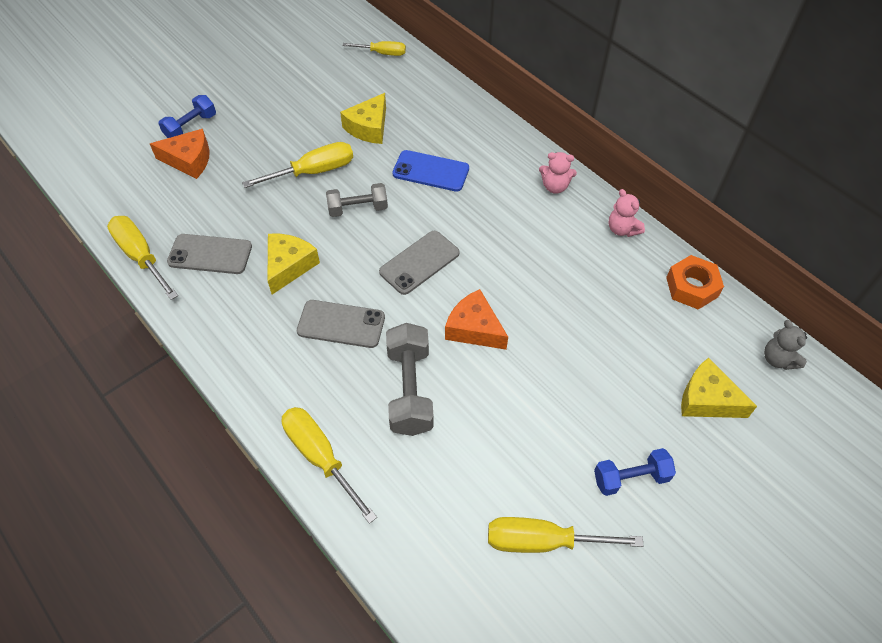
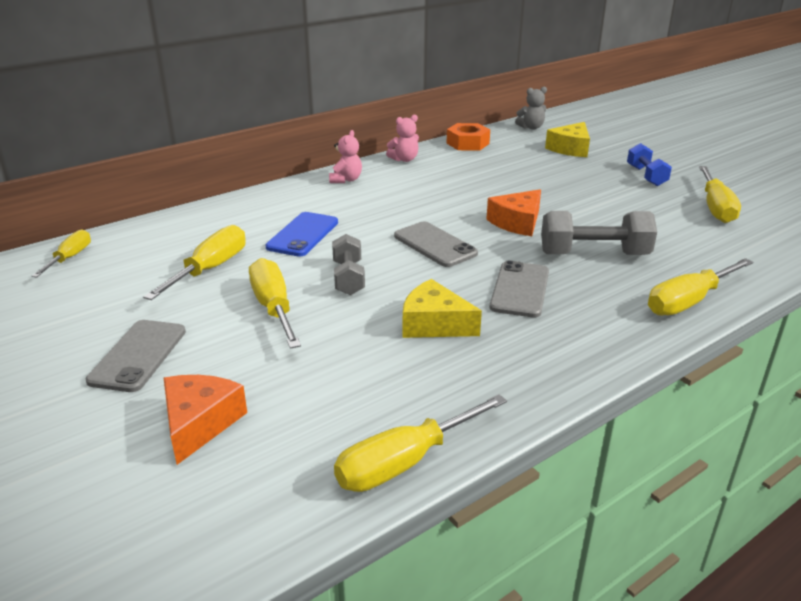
camera: 85 degrees left, 25 degrees down
blue dumbbell [158,95,216,138] -> none
grey phone [167,234,252,274] -> grey phone moved to [86,320,186,392]
yellow cheese [340,93,386,144] -> yellow screwdriver [143,225,245,300]

